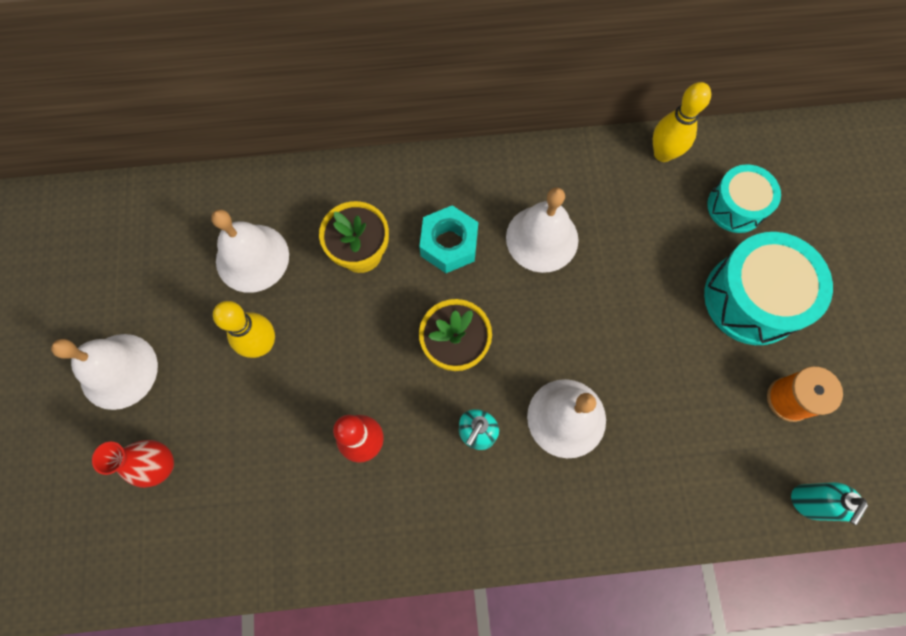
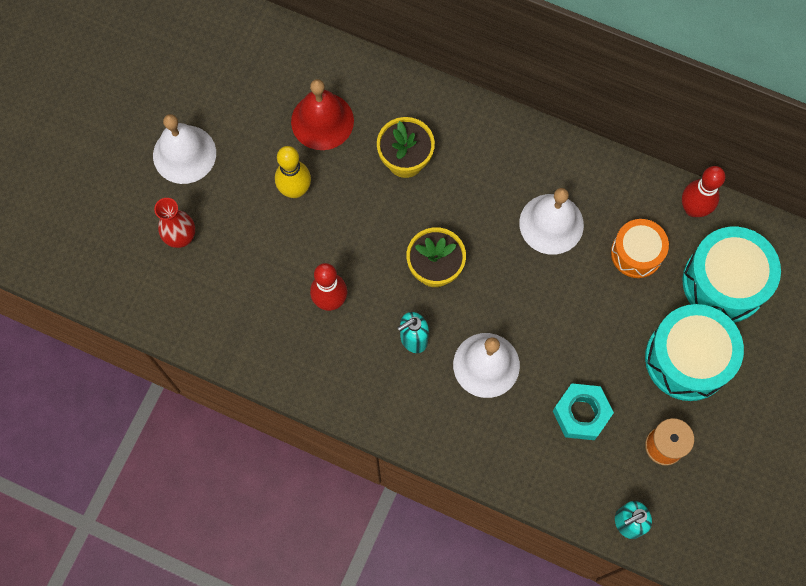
camera: 30 degrees right, 0 degrees up
white bell [211,209,289,293] -> red bell [291,79,354,150]
turquoise nut [419,205,478,273] -> turquoise nut moved to [553,383,614,440]
yellow bowling pin [653,82,711,162] -> red bowling pin [682,166,725,217]
turquoise drum [707,164,781,233] -> turquoise drum [682,227,781,322], size x1.61
none -> orange drum [611,219,669,278]

